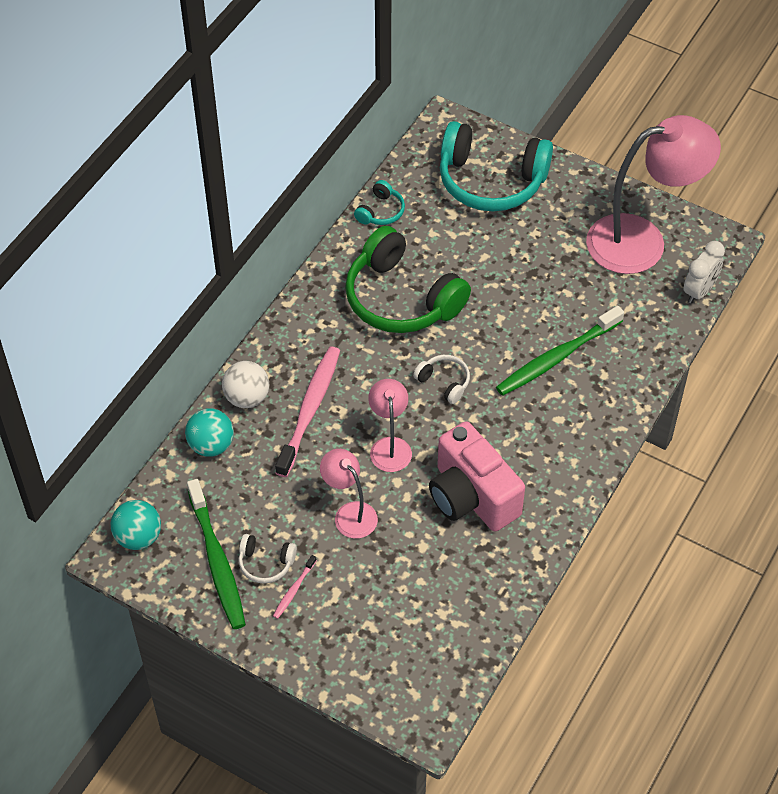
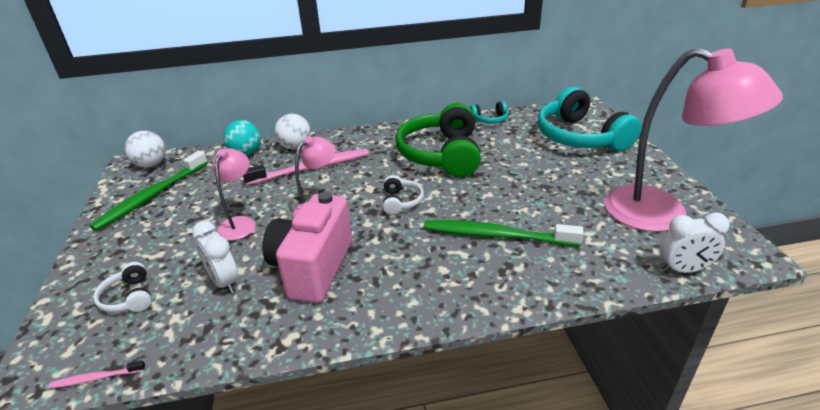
camera: 50 degrees right, 20 degrees down
turquoise ball [111,500,161,550] -> white ball [125,131,166,168]
white headphones [239,534,297,584] -> white headphones moved to [93,262,152,312]
pink toothbrush [273,555,317,619] -> pink toothbrush moved to [48,360,146,389]
none -> white clock [192,220,239,293]

